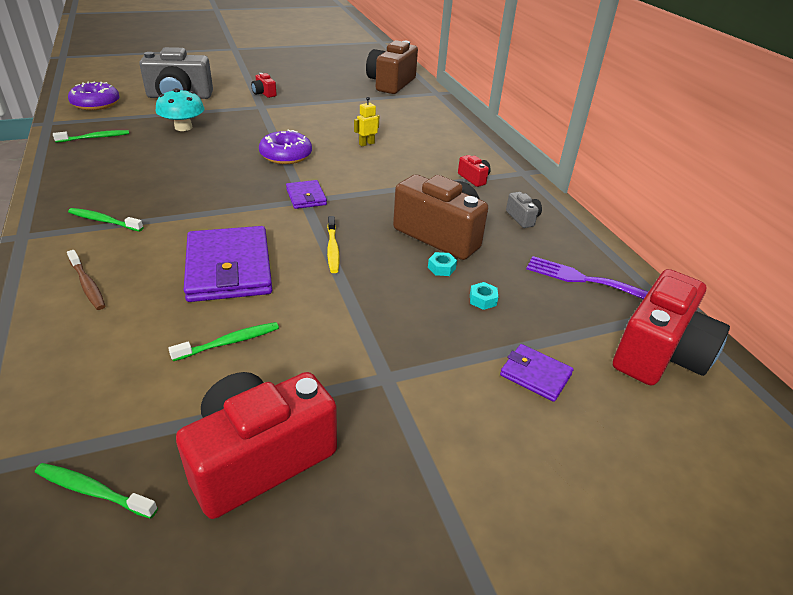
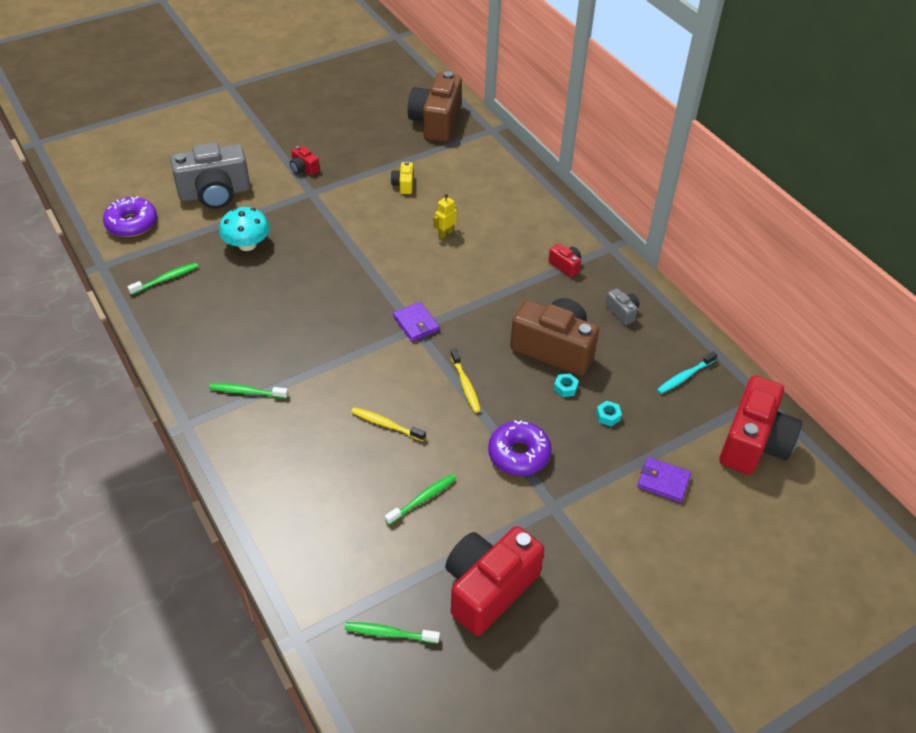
camera: 10 degrees left, 10 degrees up
brown toothbrush [67,250,105,310] -> none
purple wallet [184,226,272,302] -> yellow toothbrush [351,407,426,441]
purple donut [259,129,312,164] -> purple donut moved to [488,420,552,476]
purple fork [526,256,648,299] -> turquoise toothbrush [657,351,717,394]
none -> yellow camera [391,161,413,194]

